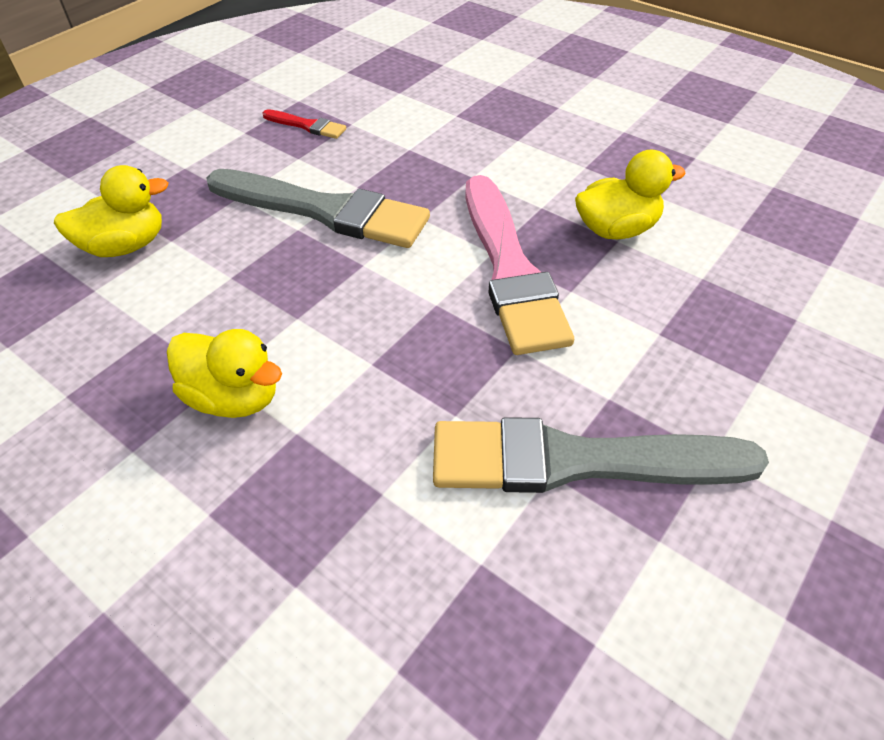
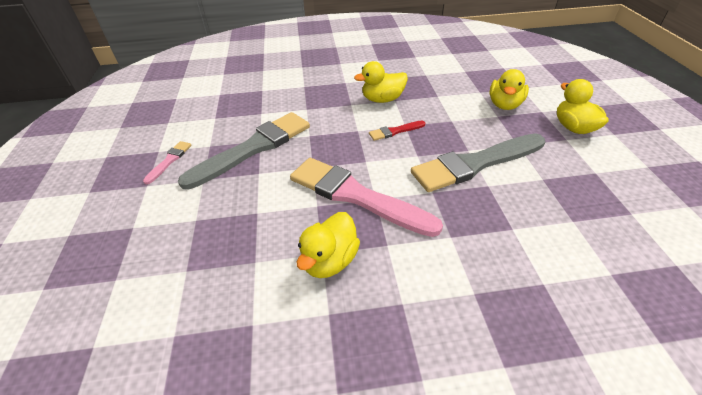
camera: 135 degrees right, 5 degrees down
red brush [263,109,346,139] -> red brush moved to [369,121,425,141]
none -> pink brush [143,141,192,184]
none -> yellow duck [557,79,609,134]

